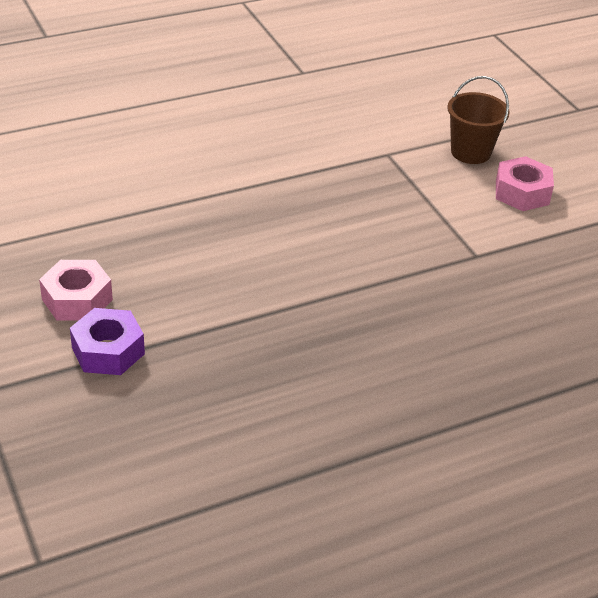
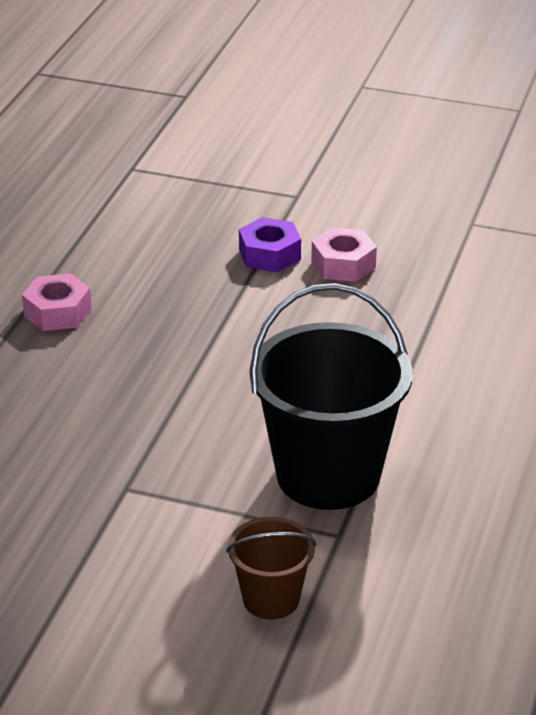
camera: 135 degrees right, 5 degrees down
pink nut [496,156,554,211] -> pink nut moved to [22,273,92,331]
none -> black bucket [250,283,413,510]

